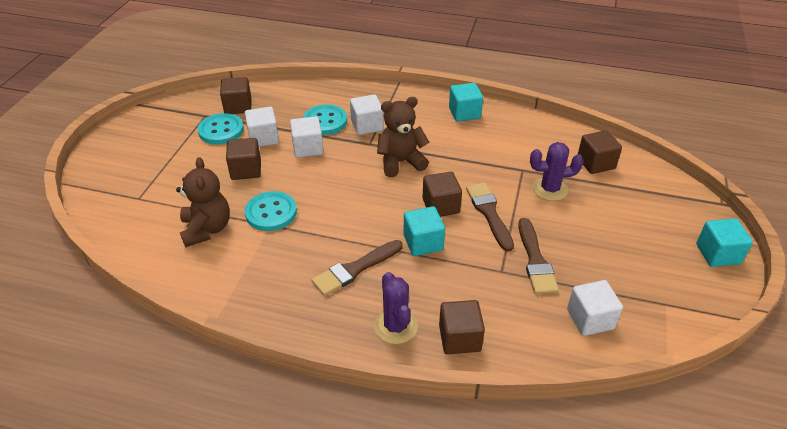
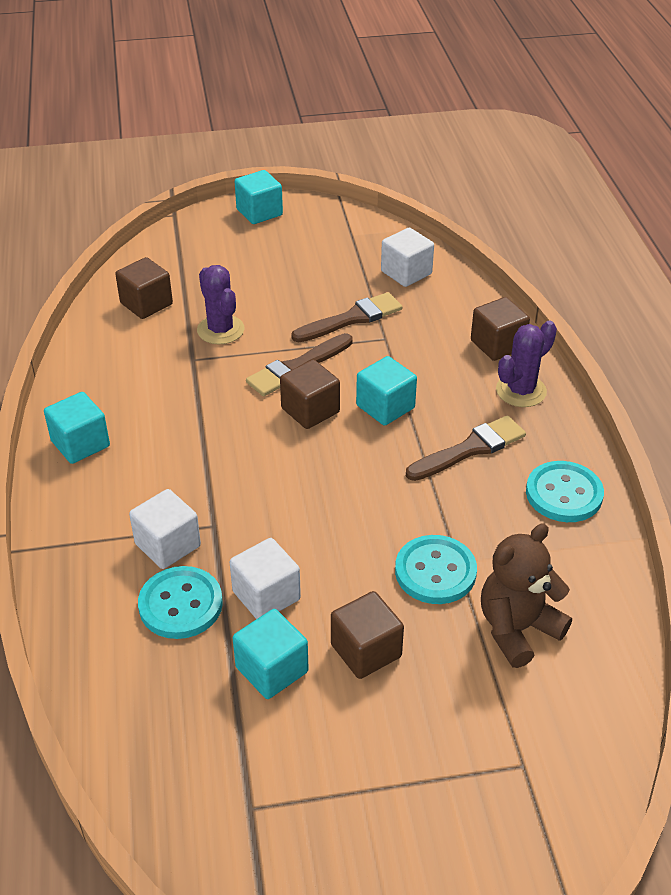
camera: 115 degrees left, 0 degrees up
turquoise button [198,113,244,145] -> turquoise button moved to [526,461,604,522]
brown cube [220,77,251,114] -> none
white cube [245,107,279,147] -> turquoise cube [233,609,309,699]
brown brush [312,240,403,296] -> brown brush turned 60 degrees counterclockwise [406,415,526,481]
brown teddy bear [377,97,429,177] -> none

